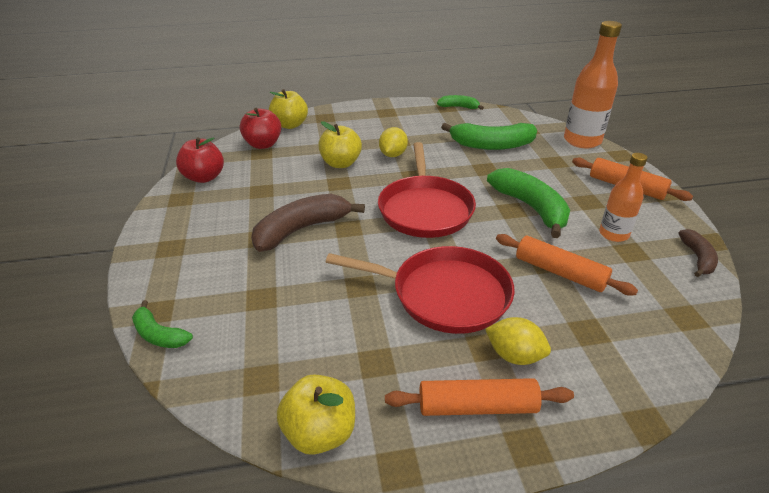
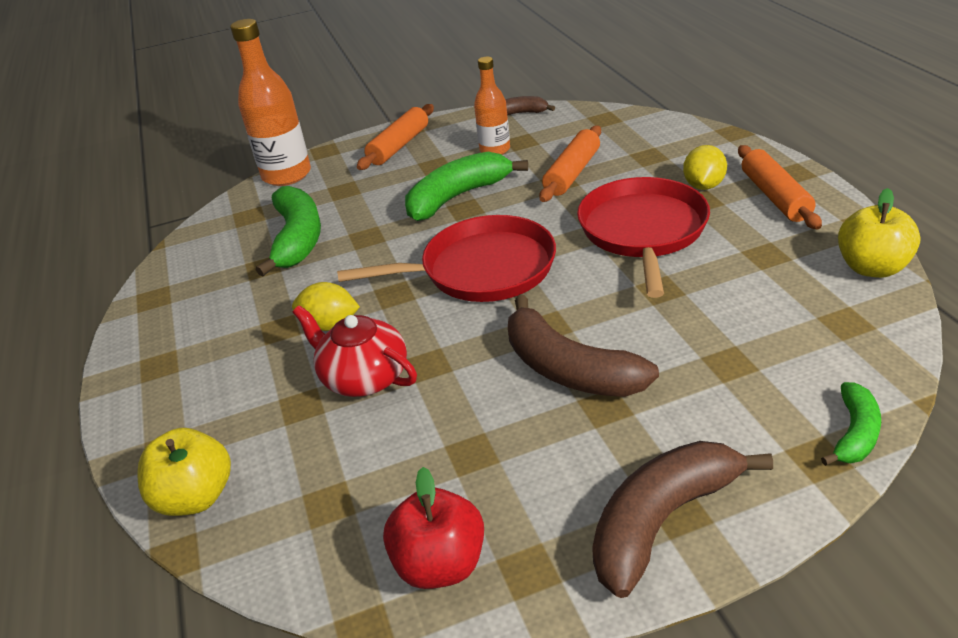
camera: 95 degrees left, 0 degrees up
red apple [240,108,281,149] -> none
yellow apple [318,121,362,168] -> red teapot [293,305,417,397]
green banana [437,95,484,110] -> none
none -> brown banana [592,441,773,598]

